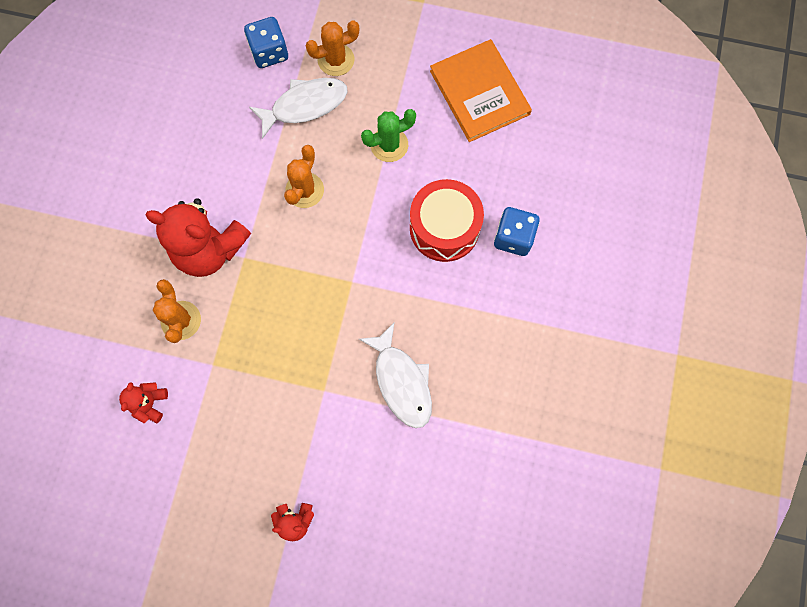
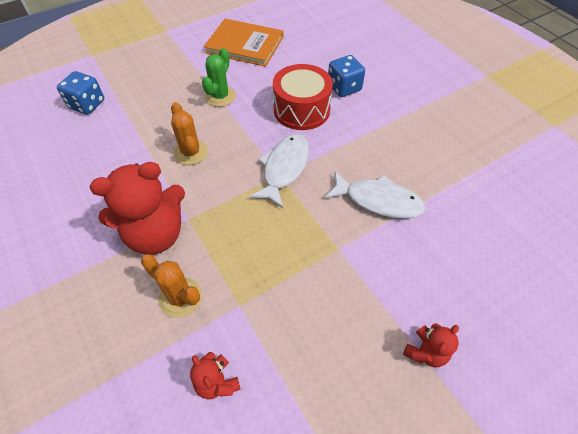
camera: 45 degrees left, 20 degrees down
white fish [249,78,348,139] -> white fish moved to [249,134,310,208]
orange cactus [306,20,359,76] -> none

